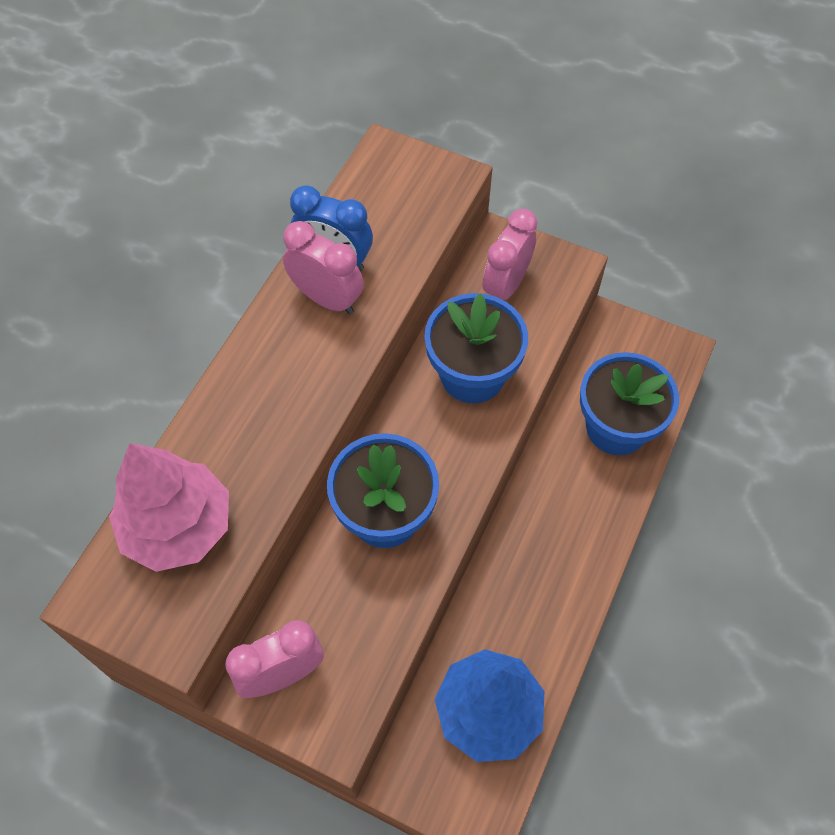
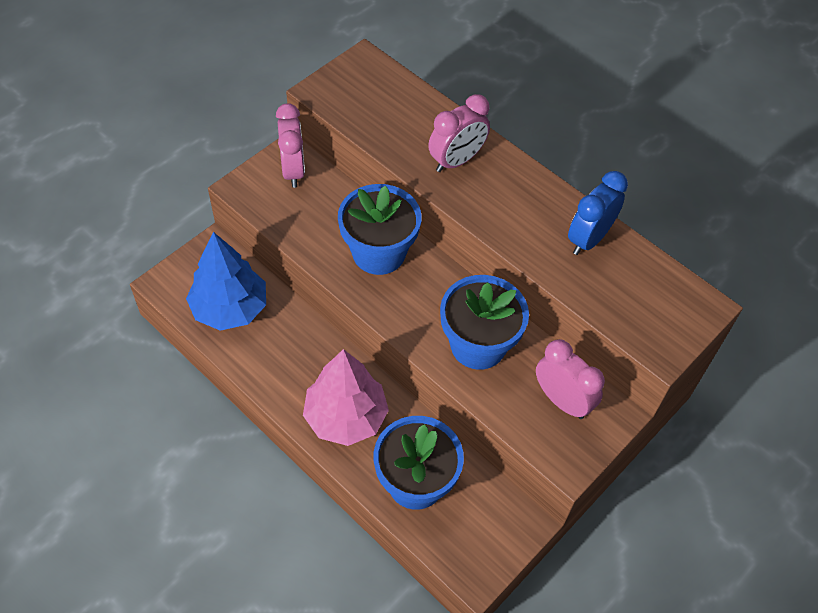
camera: 105 degrees right, 5 degrees down
pink tree [109,443,229,572] -> pink tree moved to [303,349,389,446]
pink clock [283,221,364,314] -> pink clock moved to [428,94,490,172]

